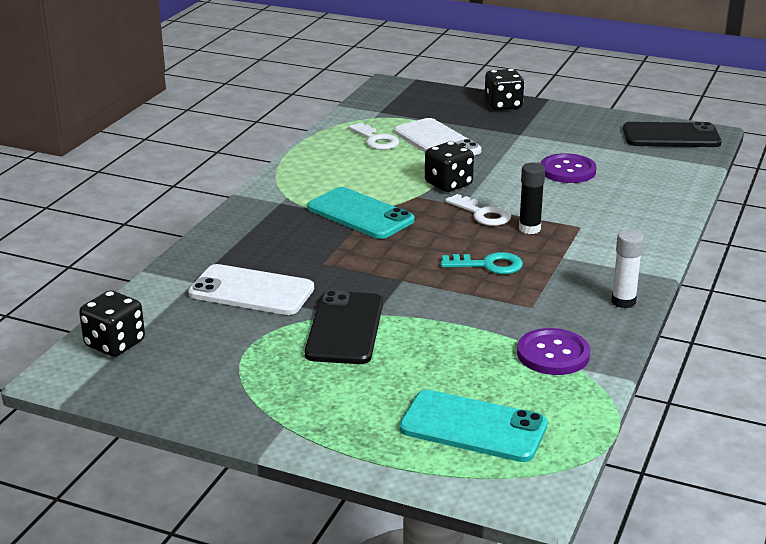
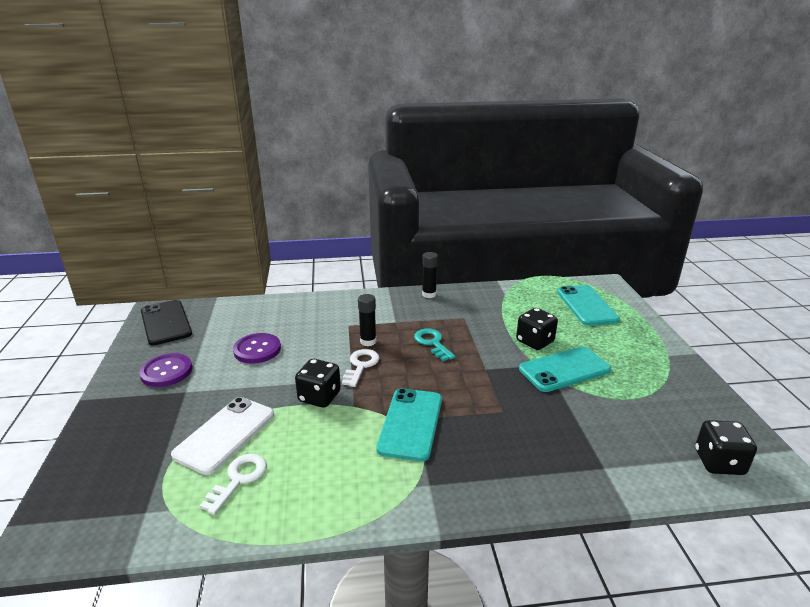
camera: 120 degrees left, 0 degrees up
white phone [188,264,314,315] -> none
black phone [304,290,383,364] -> turquoise phone [519,346,611,392]
black dice [485,69,524,110] -> black dice moved to [516,308,558,350]
purple button [517,328,590,375] -> purple button moved to [139,353,192,387]
white glue stick [611,230,644,308] -> black glue stick [422,252,438,298]

